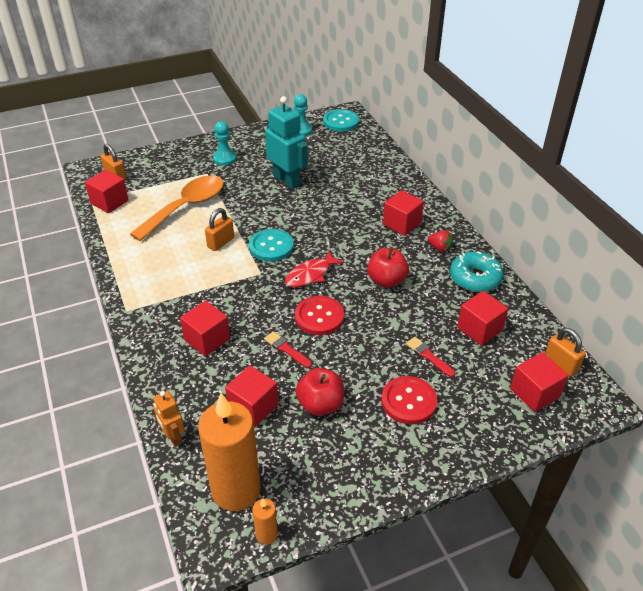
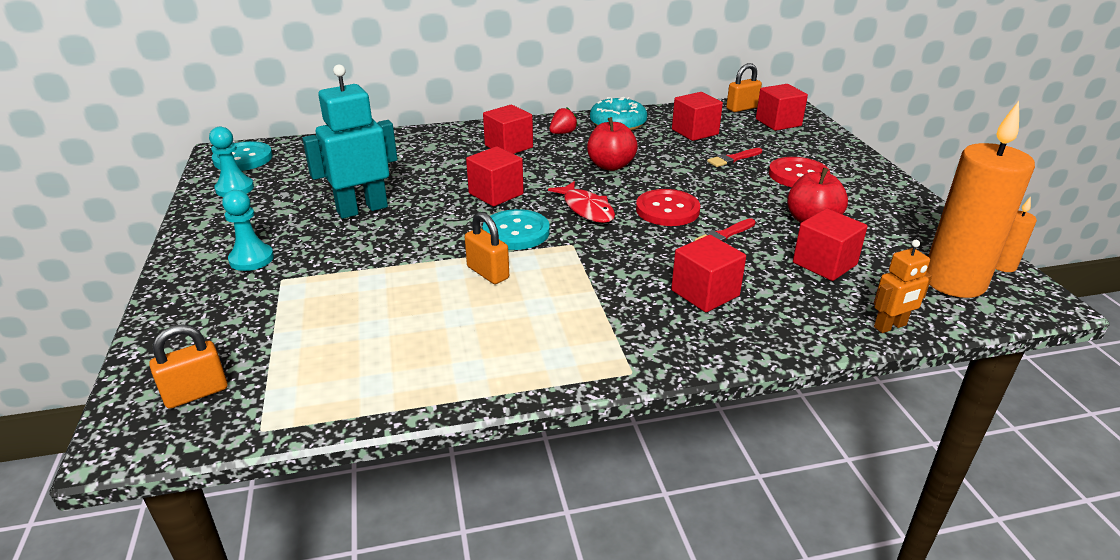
camera: 80 degrees left, 10 degrees down
red cube [85,170,129,213] -> red cube moved to [466,146,524,207]
orange spoon [130,175,224,241] -> none

